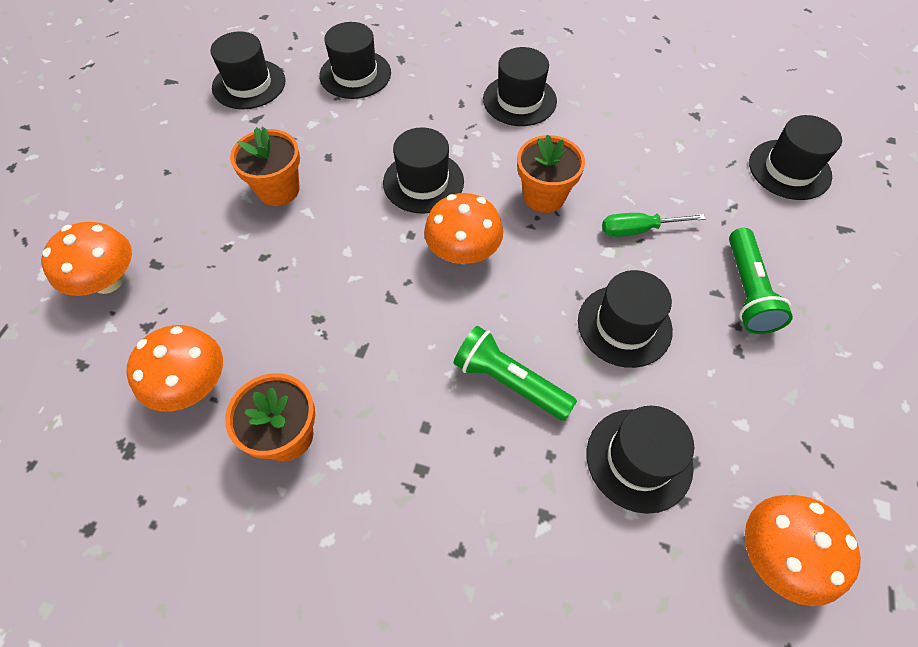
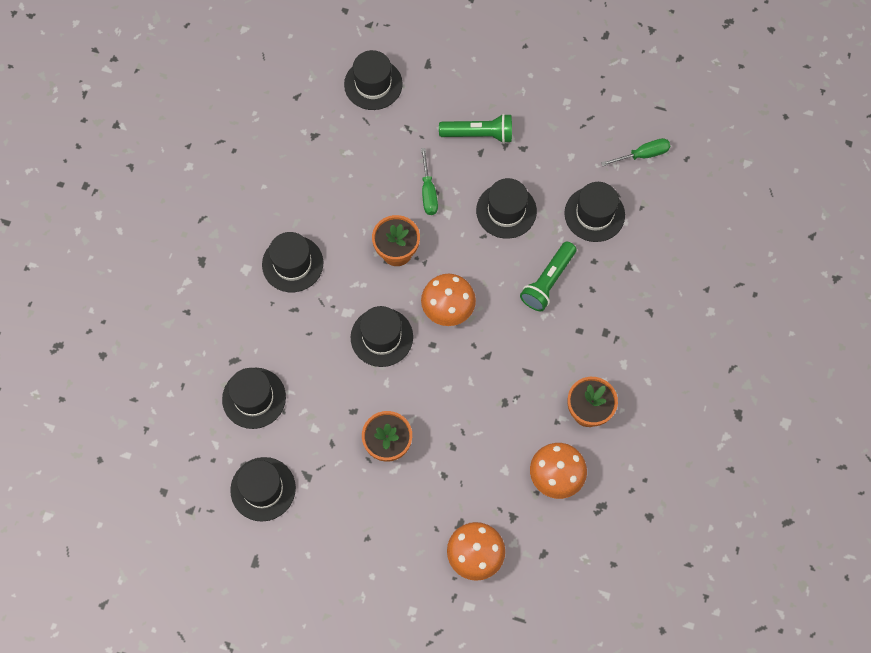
camera: 90 degrees left, 10 degrees up
orange mushroom [745,495,861,606] -> green screwdriver [601,138,671,166]

